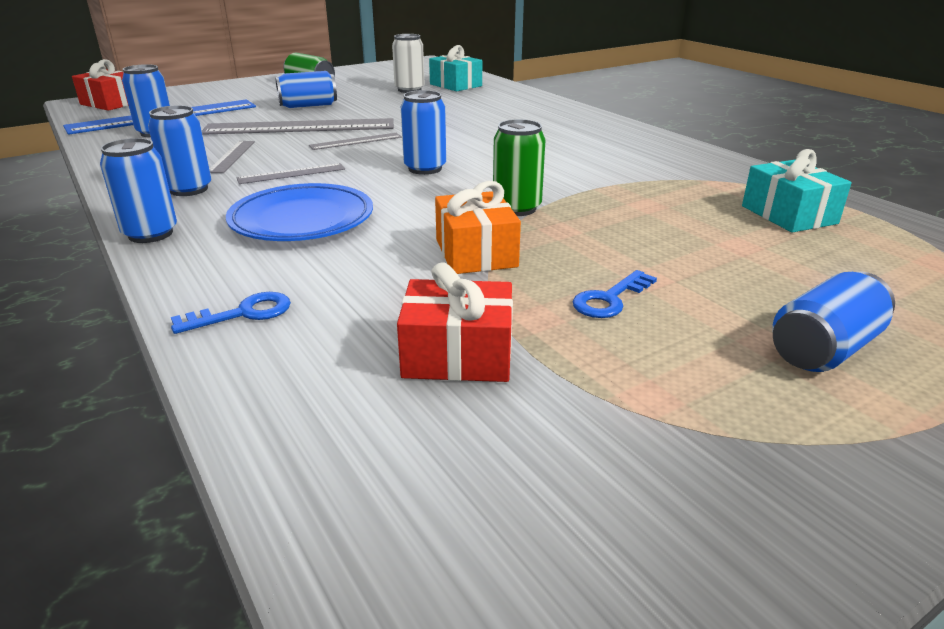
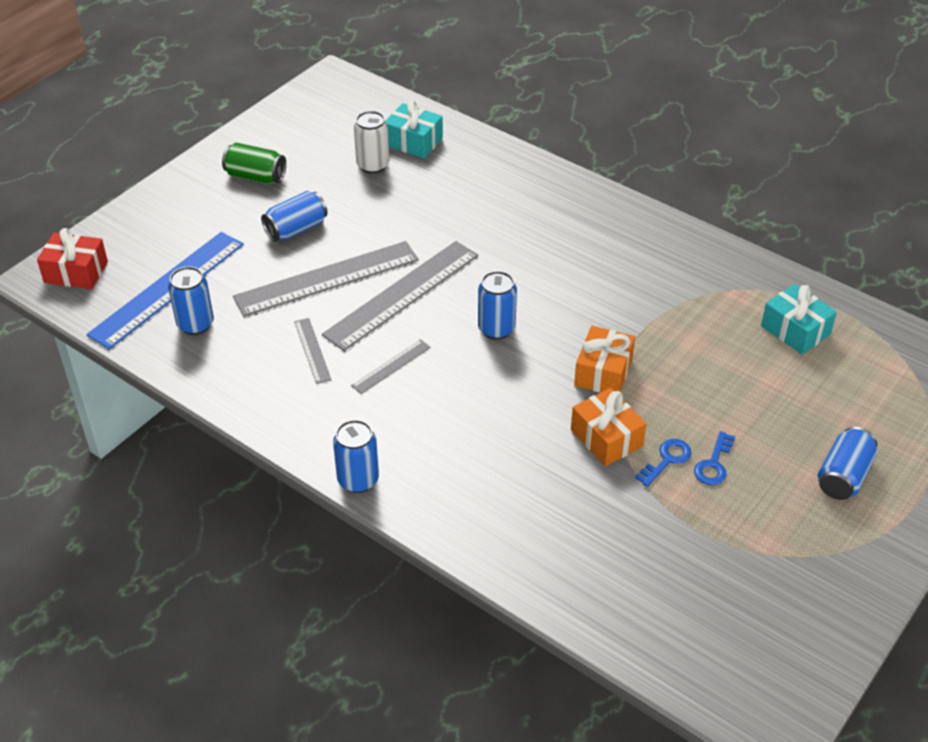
camera: 20 degrees left, 15 degrees up
blue can [148,105,212,196] -> none
blue key [171,292,291,334] -> blue key moved to [635,439,692,487]
blue plate [226,183,373,241] -> none
grey ruler [309,133,402,150] -> grey ruler [322,241,478,351], size x2.15
red gift [397,263,513,382] -> none
green can [493,119,545,216] -> orange gift [574,326,635,392]

